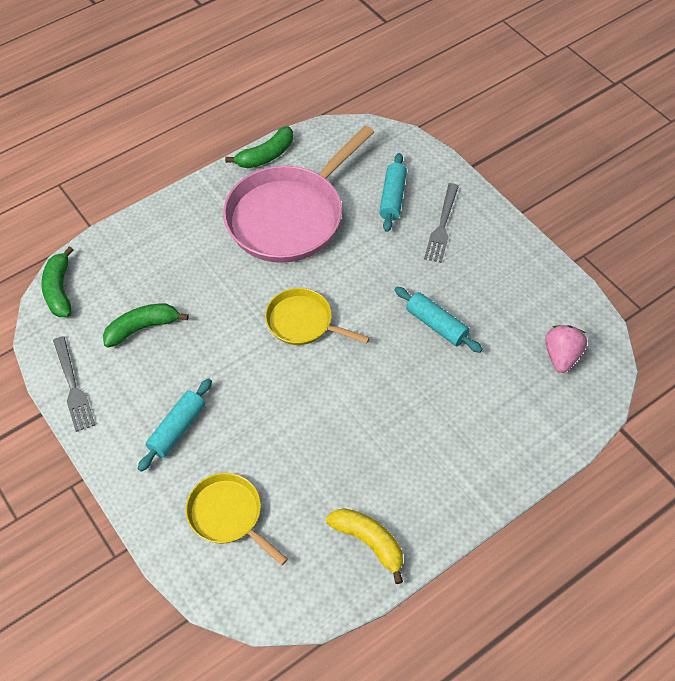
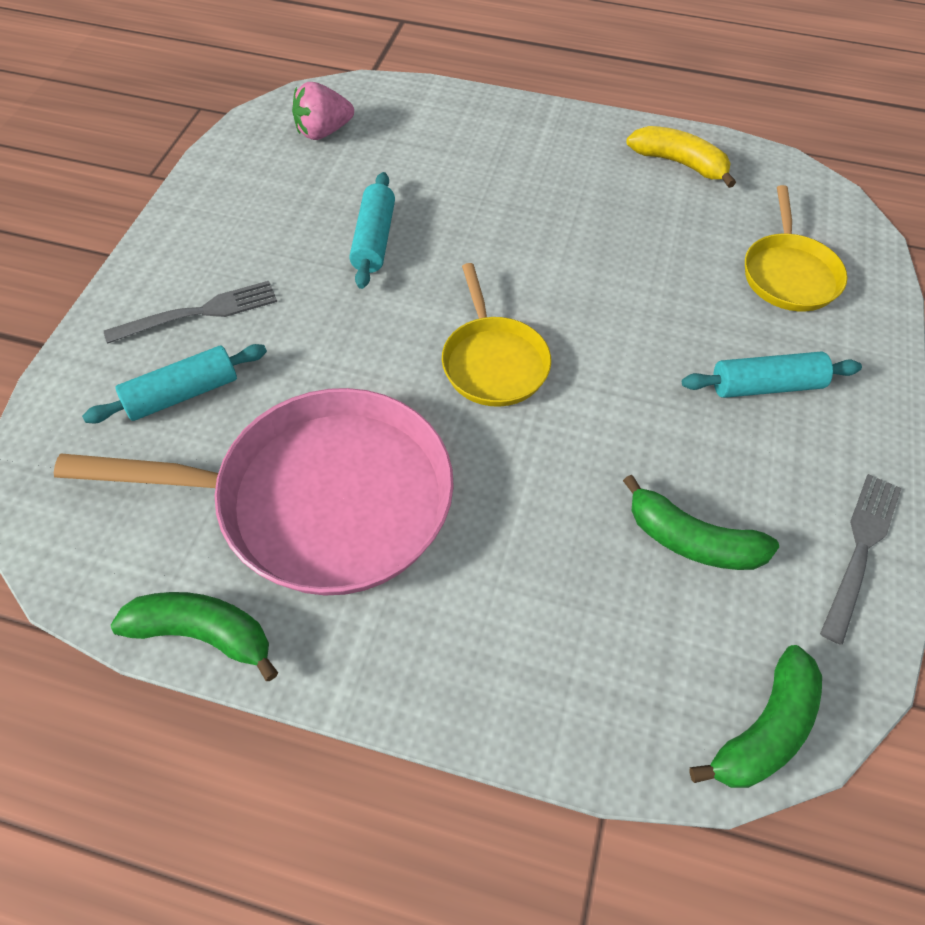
camera: 130 degrees left, 0 degrees up
yellow banana [326,508,403,584] -> yellow banana turned 120 degrees clockwise [626,126,736,188]

